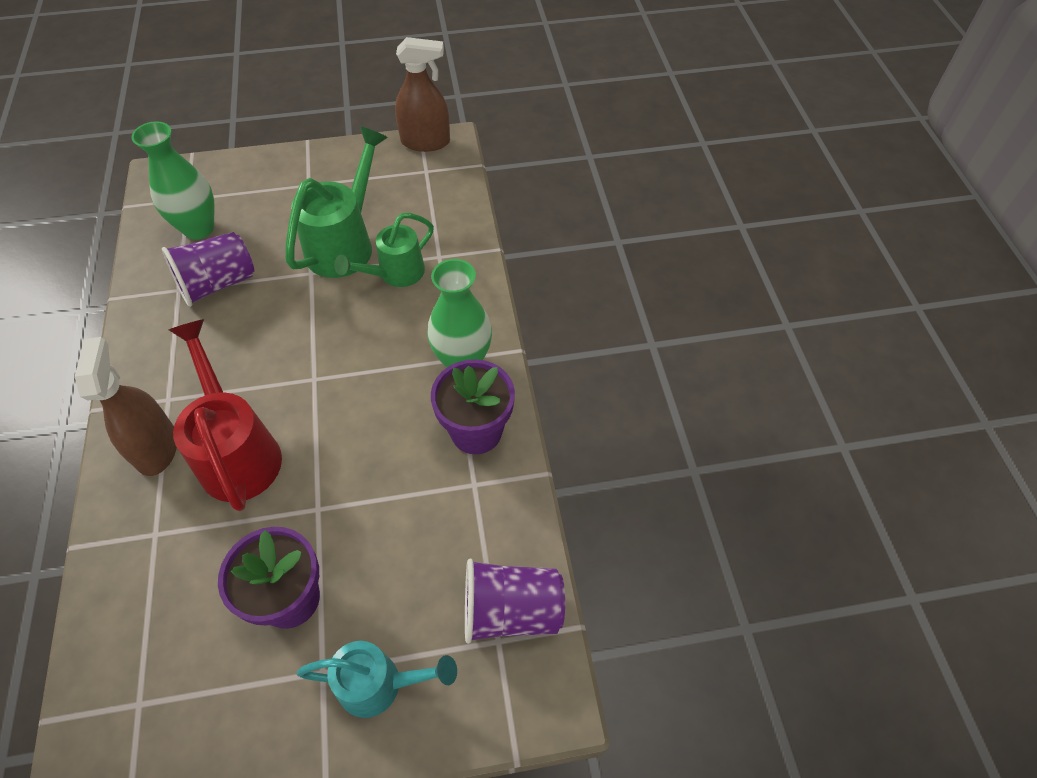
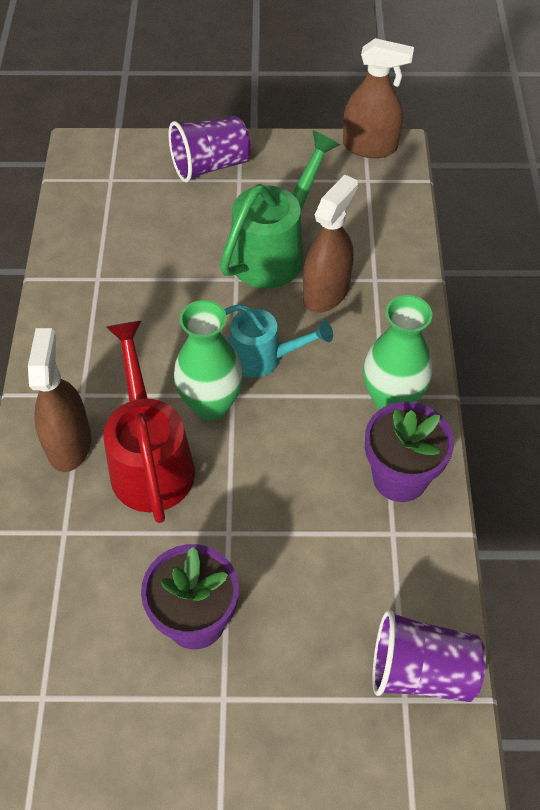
camera: 10 degrees right, 0 degrees up
green vase [132,121,215,240] -> green vase moved to [174,300,243,420]
purple cup [162,232,254,307] -> purple cup moved to [169,116,251,182]
turquoise watering can [297,641,457,718] -> turquoise watering can moved to [223,304,333,378]
green watering can [334,213,434,287] -> brown spray bottle [303,175,358,313]

